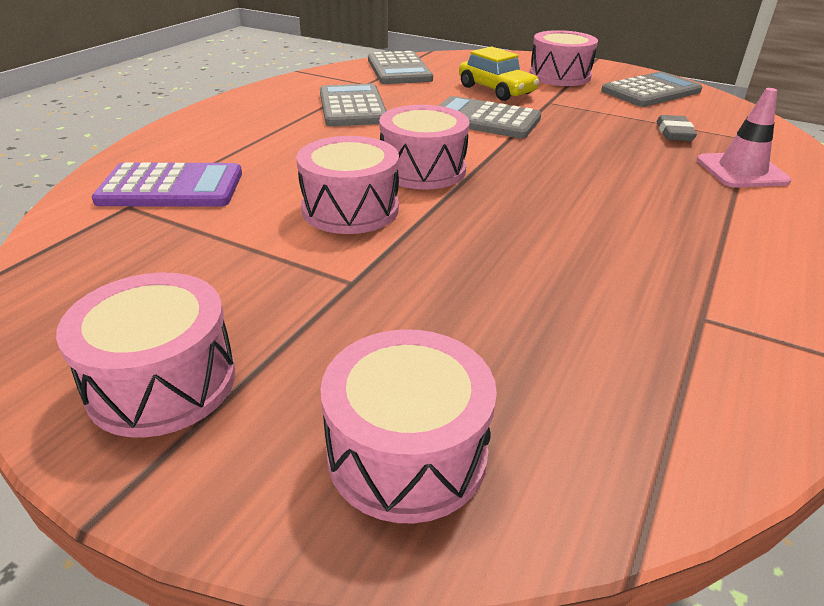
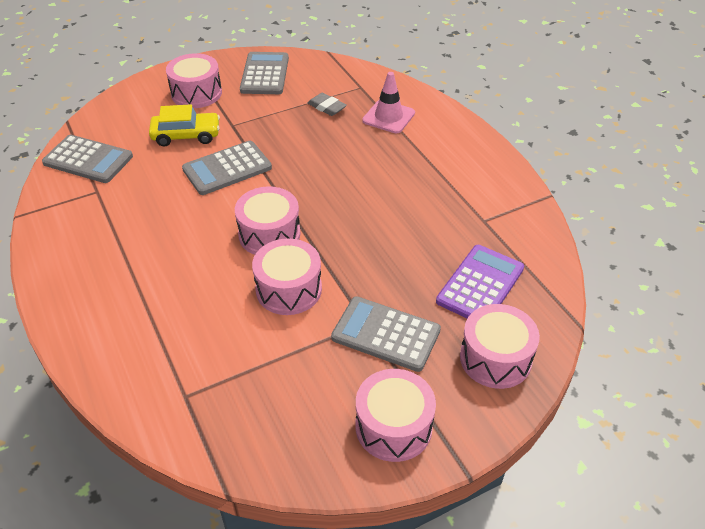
camera: 55 degrees left, 10 degrees up
purple calculator [91,162,242,207] -> purple calculator moved to [436,245,524,318]
grey calculator [320,83,387,126] -> grey calculator moved to [331,296,441,372]

